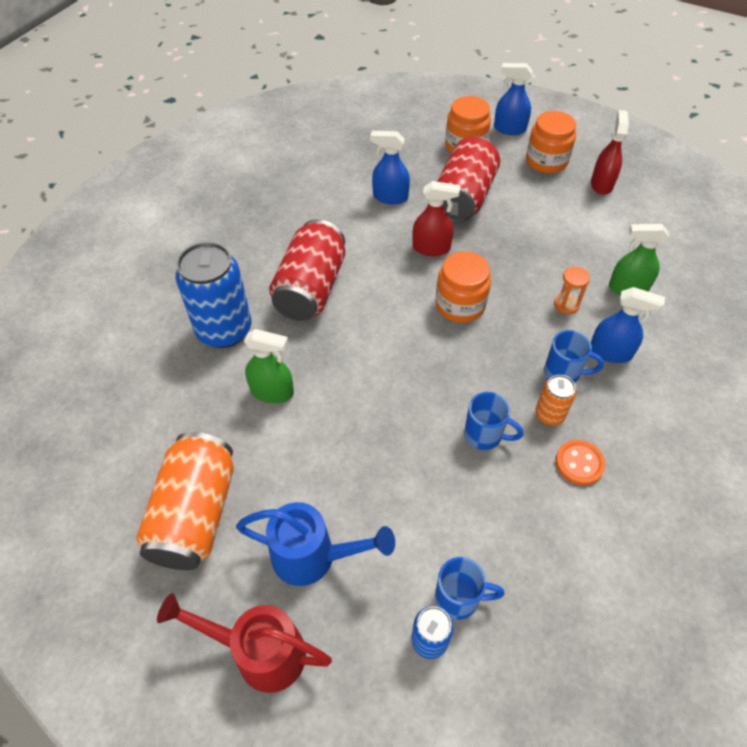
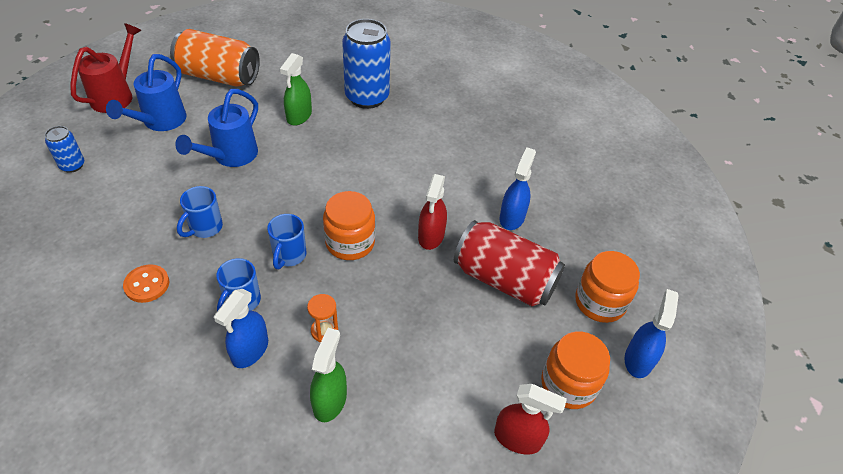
camera: 95 degrees right, 5 degrees down
red can [269,219,345,321] -> none
blue mug [435,557,504,620] -> blue mug moved to [267,214,306,269]
orange can [535,375,576,425] -> none
none -> blue watering can [175,89,258,167]

